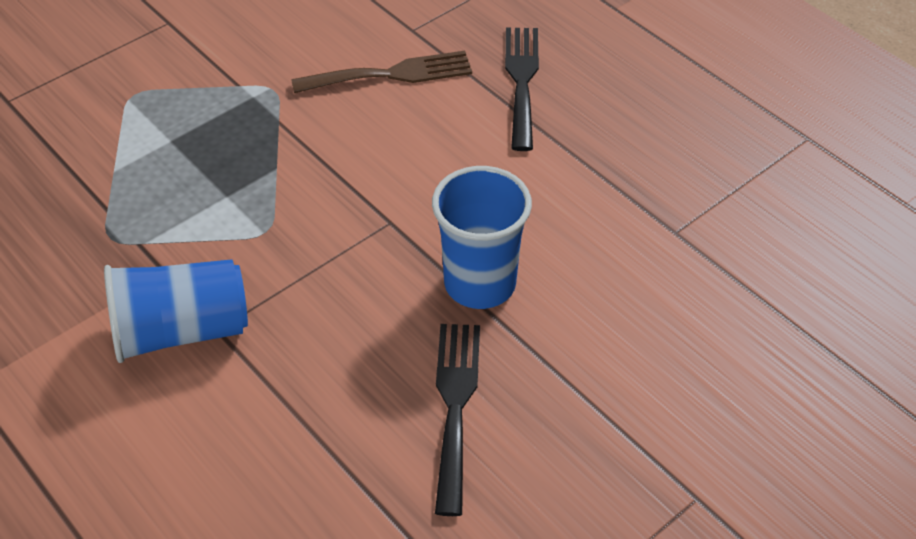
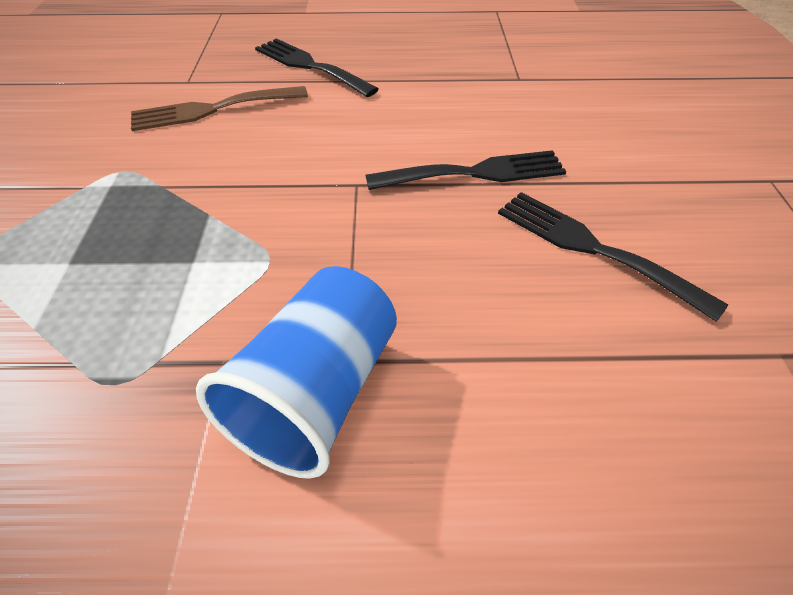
camera: 50 degrees left, 0 degrees up
brown fork [291,51,472,93] -> brown fork turned 135 degrees counterclockwise [131,86,308,131]
blue cup [432,166,532,309] -> black fork [366,150,566,190]

